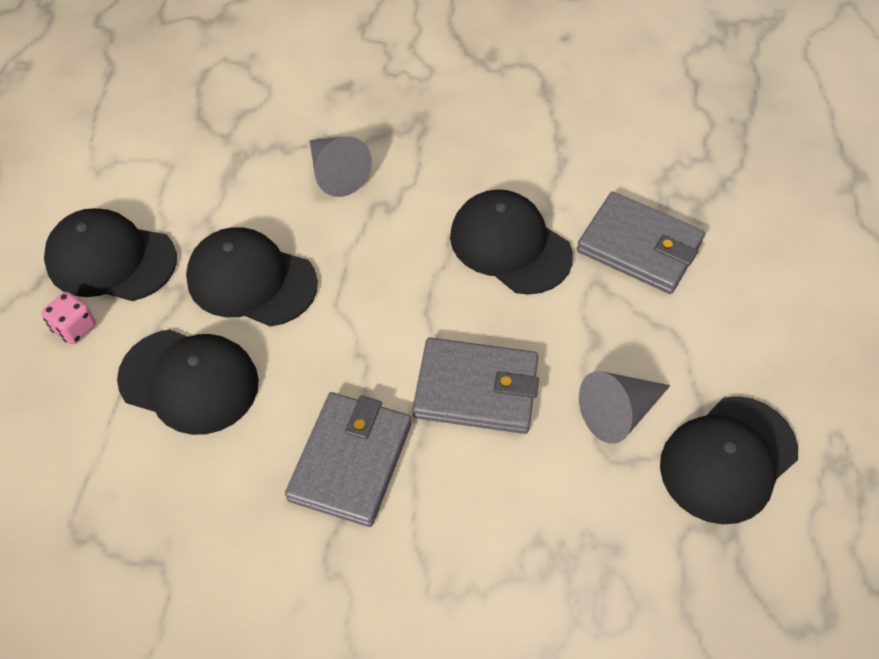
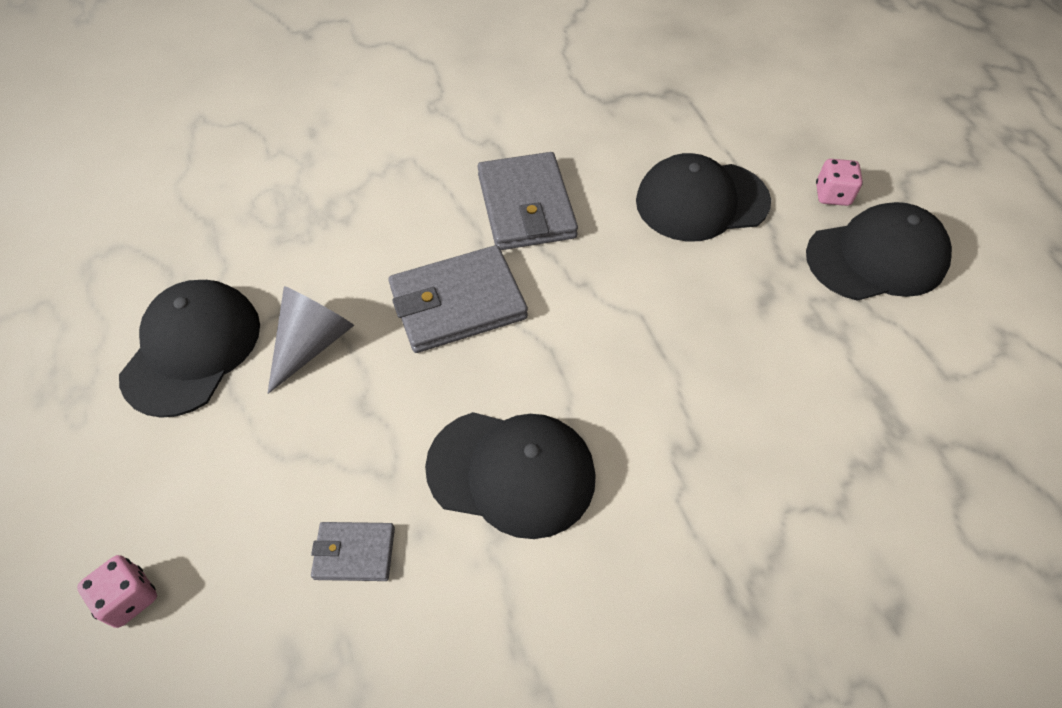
camera: 150 degrees right, 0 degrees up
black cap [186,227,318,327] -> none
grey cone [310,136,372,197] -> none
grey wallet [577,192,705,294] -> grey wallet [311,522,395,581], size x0.52
none -> pink dice [77,555,157,628]

